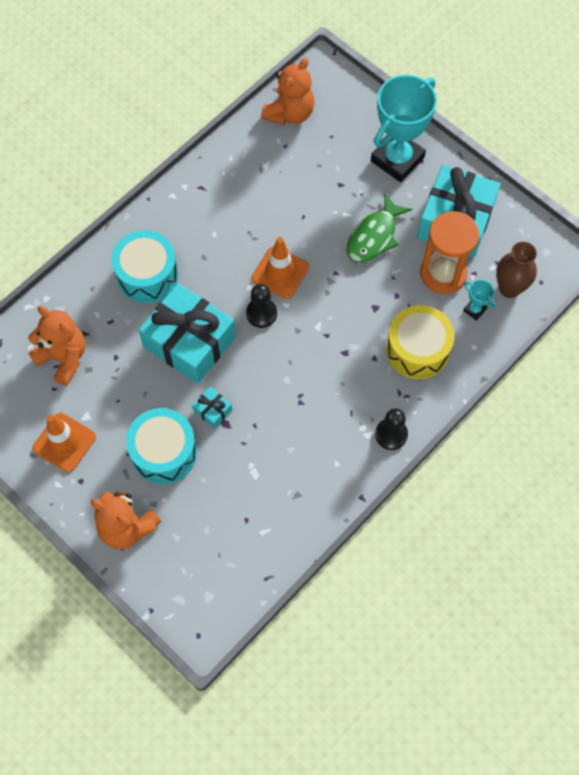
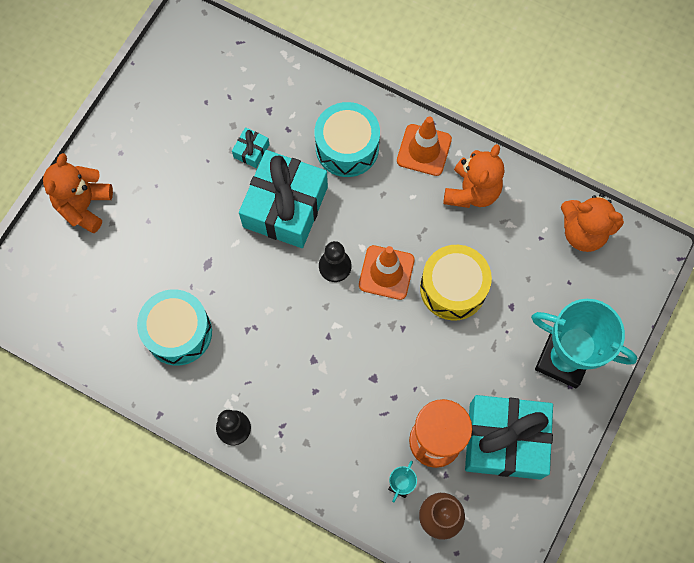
camera: 75 degrees right, 5 degrees up
orange teddy bear [28,306,85,386] -> orange teddy bear moved to [443,144,504,208]
orange traffic cone [33,413,96,472] -> orange traffic cone moved to [397,116,452,176]
turquoise drum [126,408,197,484] -> turquoise drum moved to [137,289,212,366]
turquoise gift [192,387,232,429] -> turquoise gift moved to [232,127,270,168]
green fish [347,193,412,263] -> none
yellow drum [386,305,455,379] -> yellow drum moved to [420,245,492,321]

